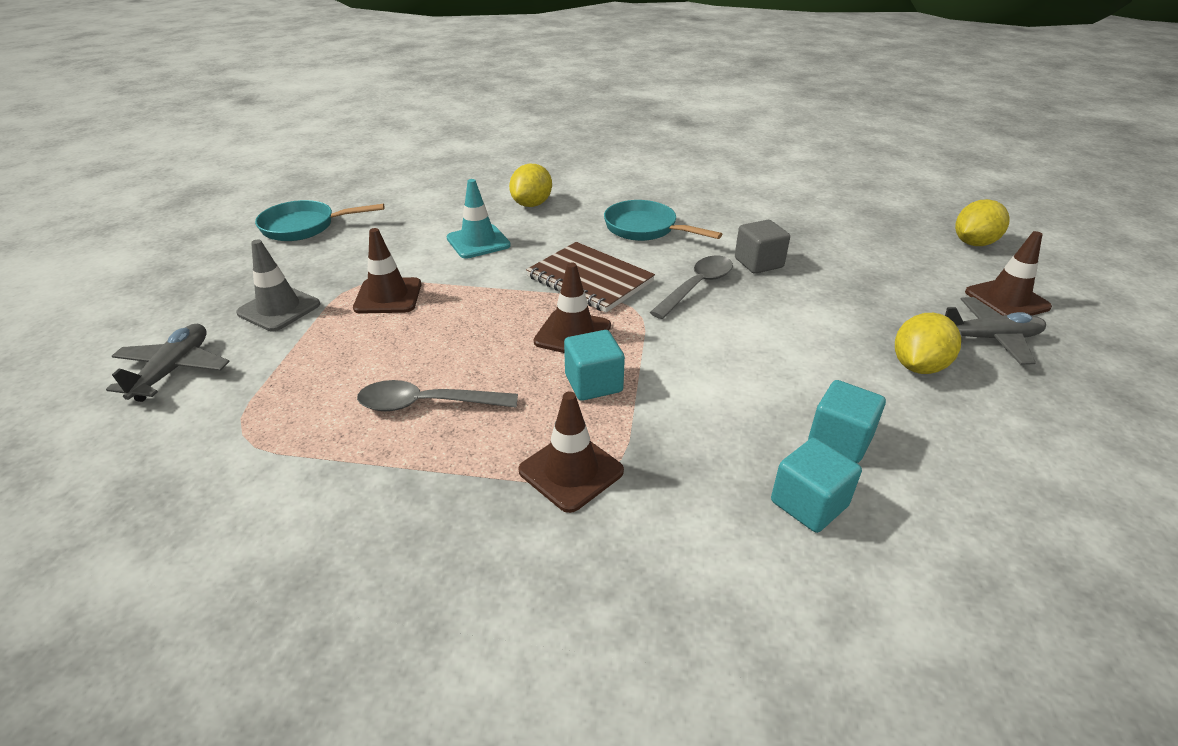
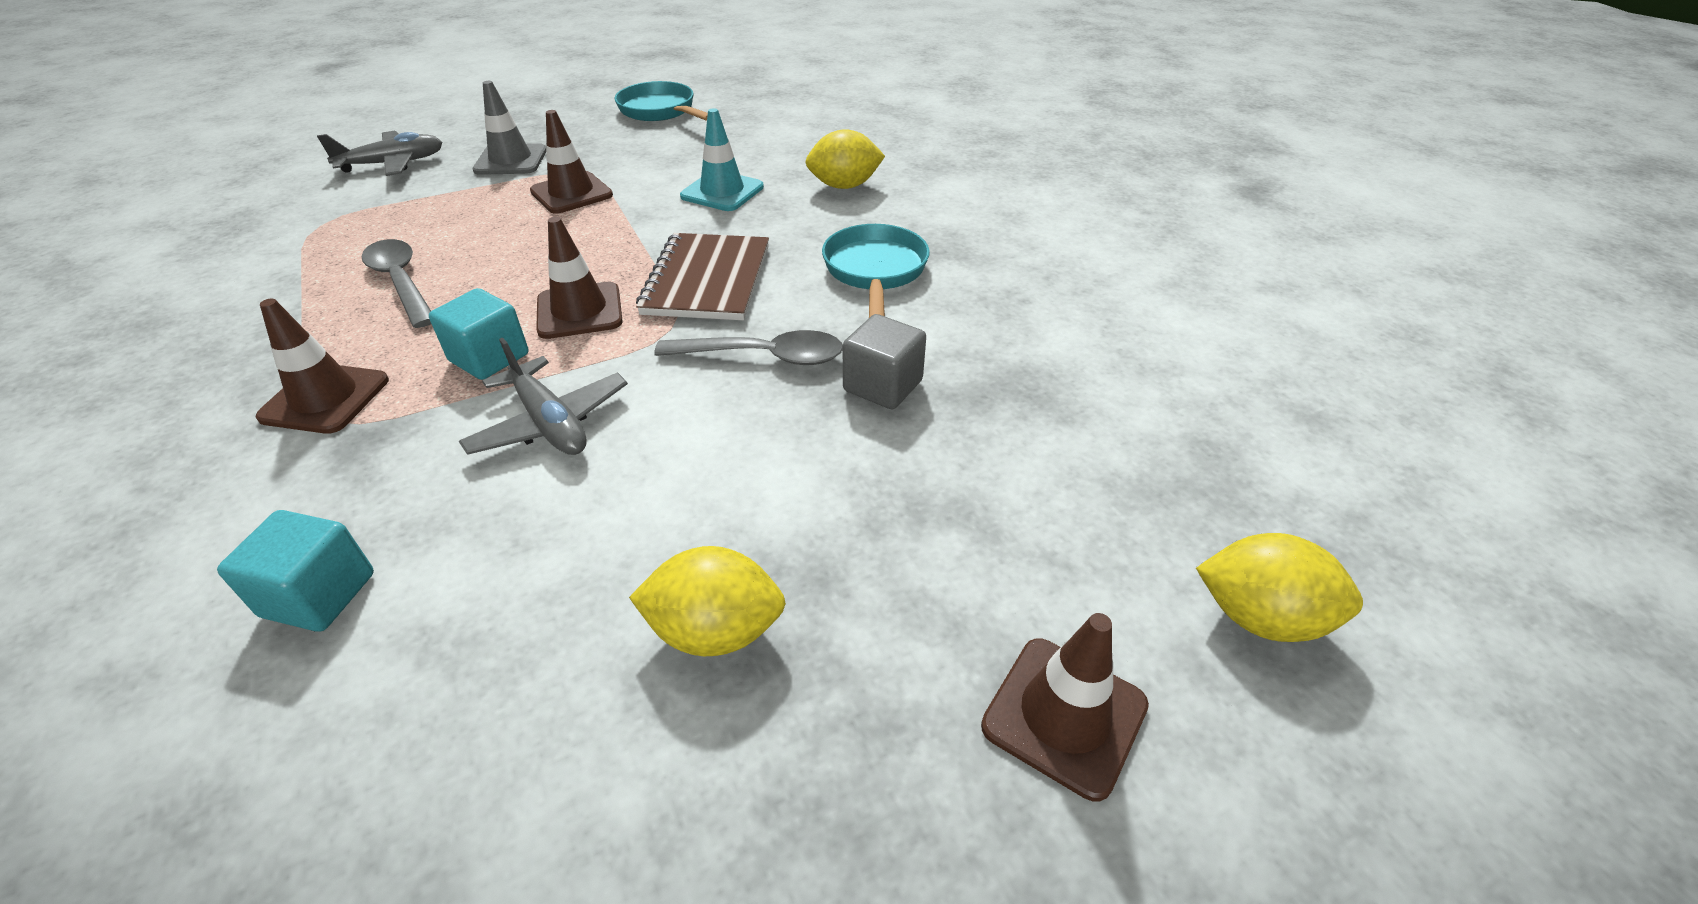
camera: 55 degrees right, 5 degrees up
turquoise cube [808,380,886,463] -> none
grey plane [945,297,1046,365] -> grey plane moved to [459,338,628,455]

